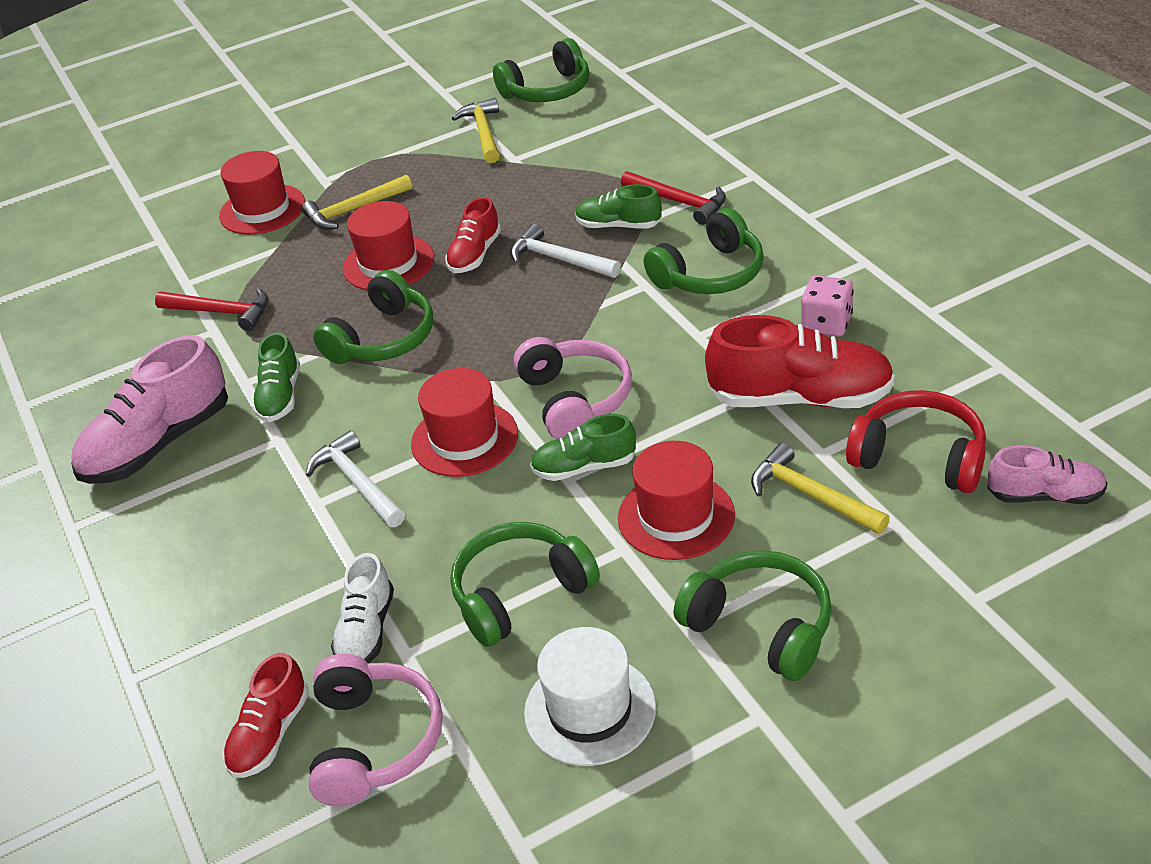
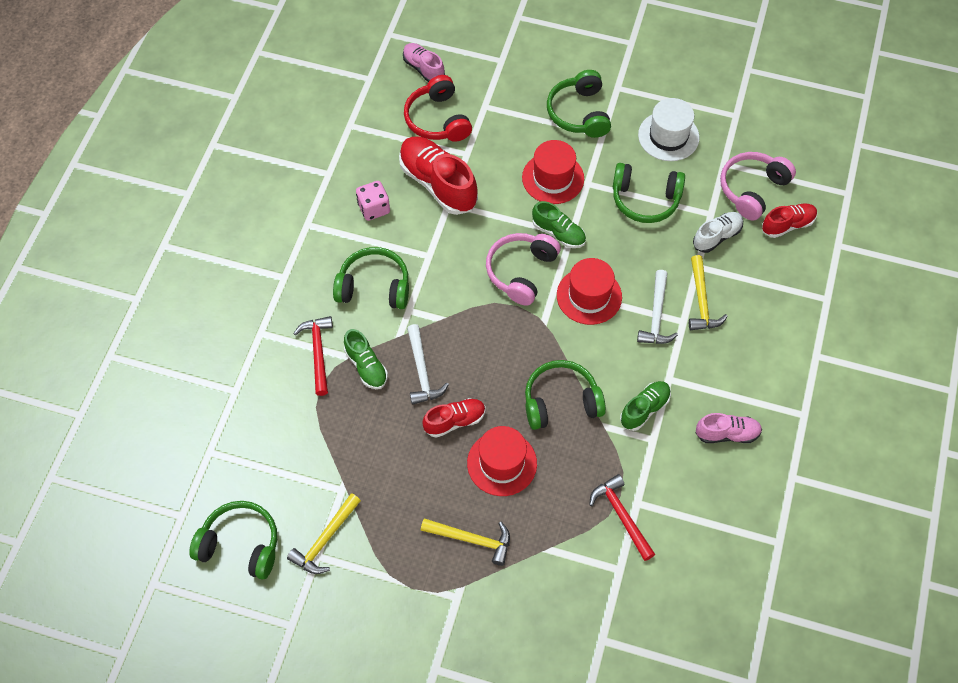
camera: 140 degrees left, 20 degrees up
pink shoe [71,335,228,484] -> pink shoe [696,413,762,443], size x0.57
red hat [219,151,305,235] -> none
yellow hammer [751,443,890,534] -> yellow hammer moved to [689,255,728,330]

